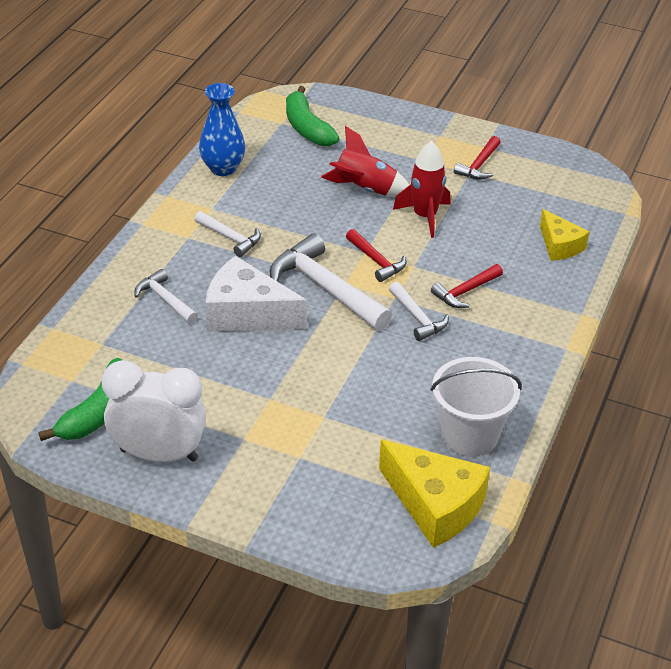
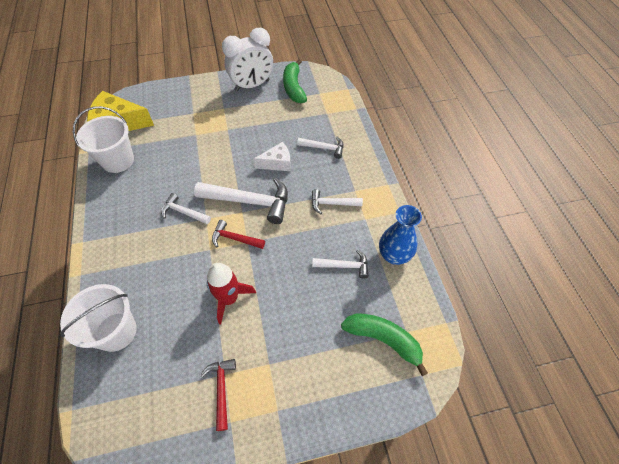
camera: 145 degrees right, 15 degrees up
white cheese [206,256,307,332] -> white cheese [253,142,291,171], size x0.60
red rocket [321,126,409,197] -> none
red hammer [431,264,503,308] -> none
yellow cheese [540,209,589,261] -> white bucket [60,284,137,352]
none -> white hammer [312,249,369,279]

